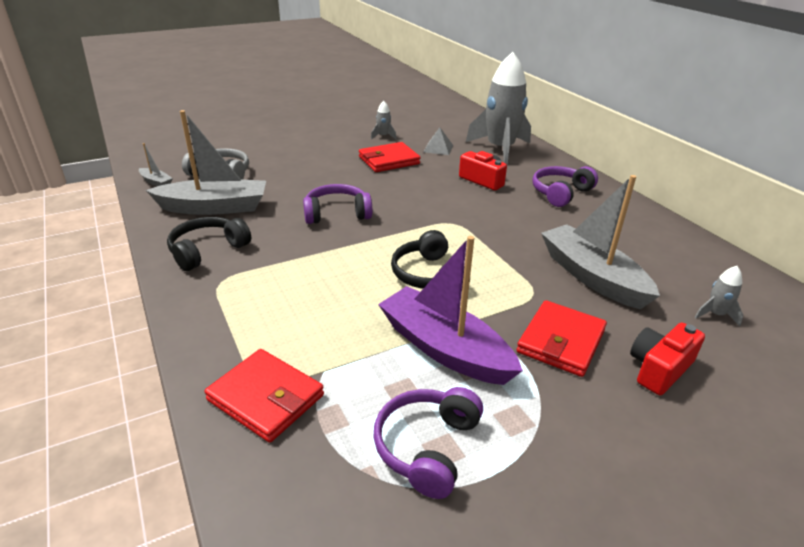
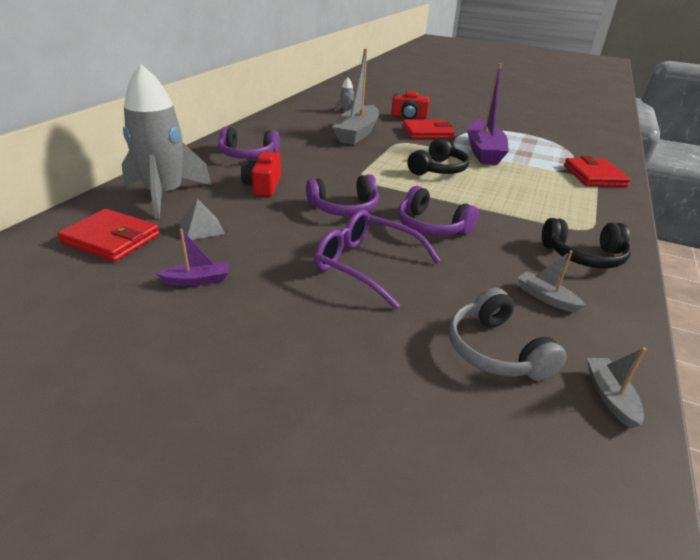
camera: 130 degrees left, 0 degrees up
grey boat [146,110,266,215] -> grey boat [518,251,586,313], size x0.44
red wallet [359,142,421,172] -> red wallet moved to [57,209,160,262]
grey rocket [371,101,397,140] -> purple boat [156,229,228,286]
purple headphones [374,387,483,499] -> purple headphones moved to [306,174,379,216]
none -> purple glasses [314,210,441,309]

